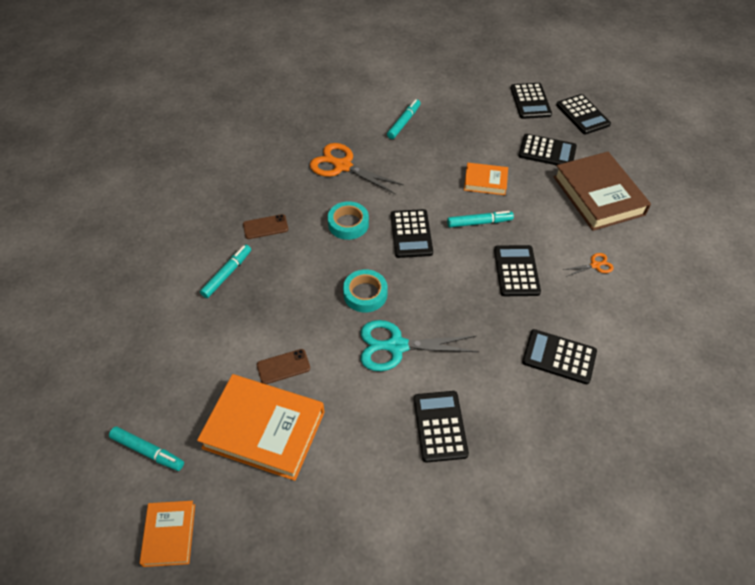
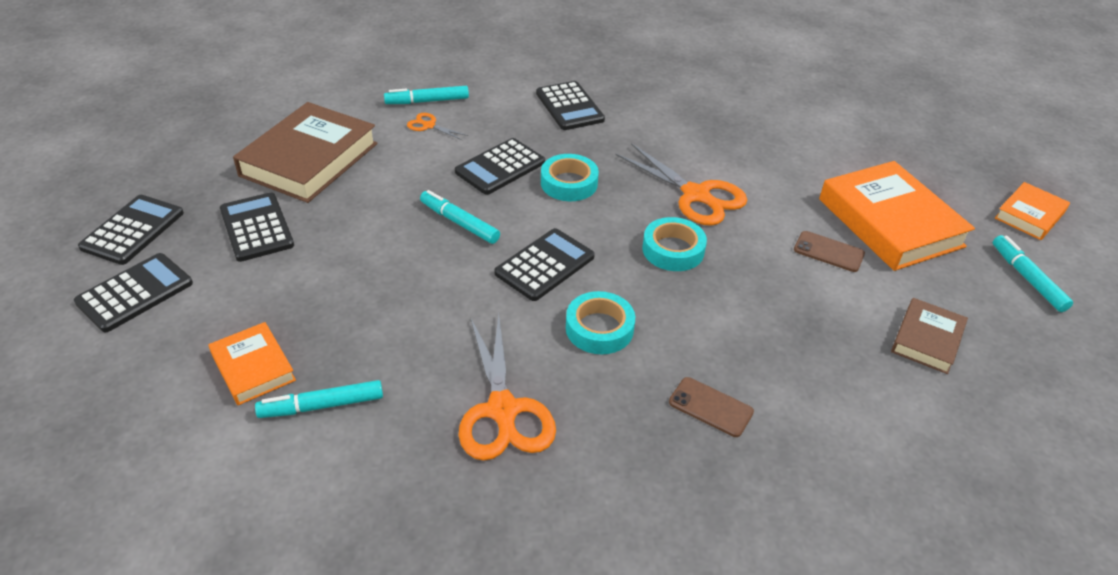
camera: 135 degrees left, 10 degrees down
turquoise marker [200,245,251,298] -> turquoise marker moved to [384,86,469,104]
turquoise scissors [361,320,478,371] -> orange scissors [615,143,748,226]
black calculator [414,391,469,463] -> none
orange book [464,163,508,195] -> orange book moved to [208,322,296,405]
none -> turquoise tape [541,154,599,201]
none -> brown book [891,298,968,374]

